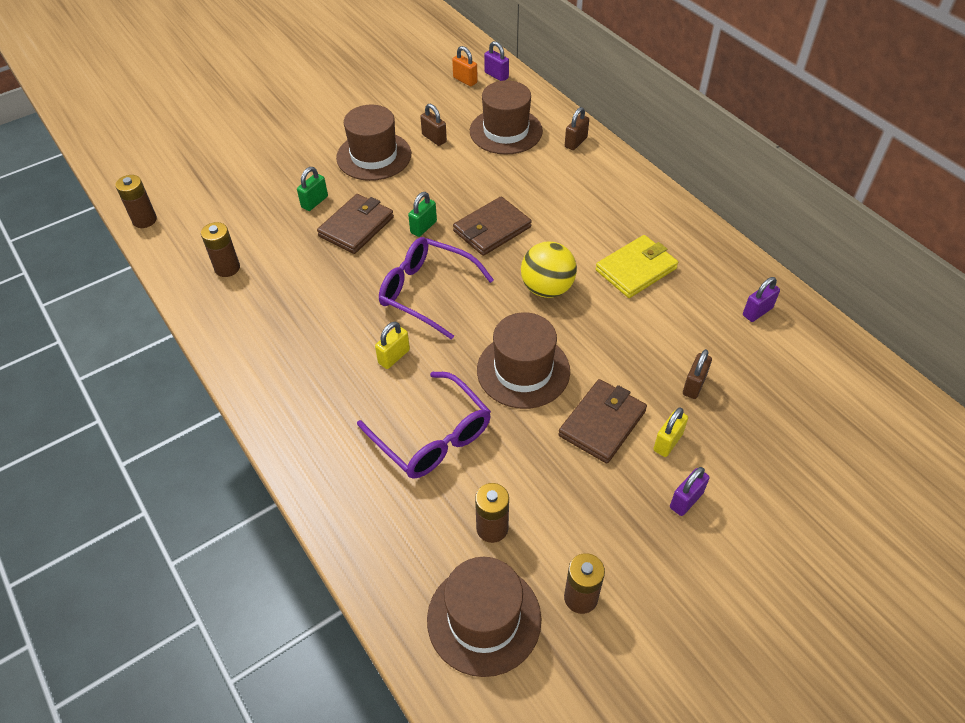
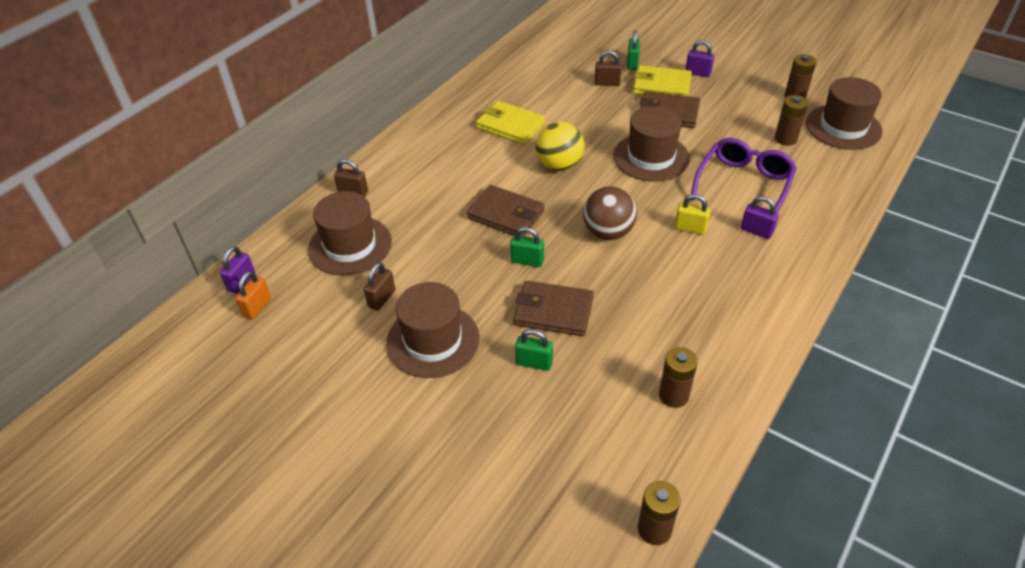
camera: 110 degrees left, 5 degrees down
purple glasses [379,237,494,340] -> brown ball [583,186,637,240]
yellow padlock [653,407,688,457] -> yellow wallet [633,65,692,96]
purple padlock [743,277,780,322] -> purple padlock moved to [741,196,779,239]
none -> green padlock [627,30,640,70]

